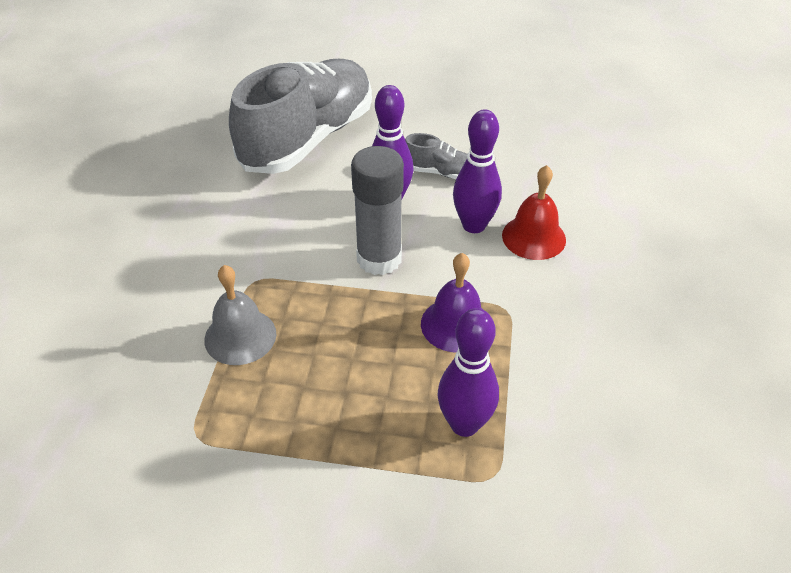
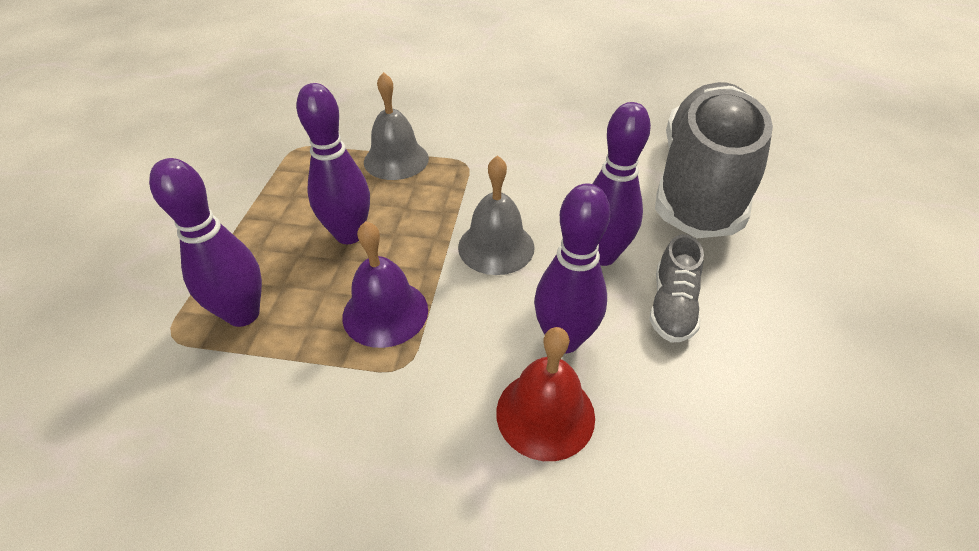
camera: 90 degrees right, 0 degrees up
grey shoe [229,59,372,174] -> grey shoe turned 105 degrees counterclockwise [655,82,773,238]
grey glue stick [351,146,404,275] -> grey bell [458,155,535,275]
none -> purple bowling pin [296,83,370,244]

